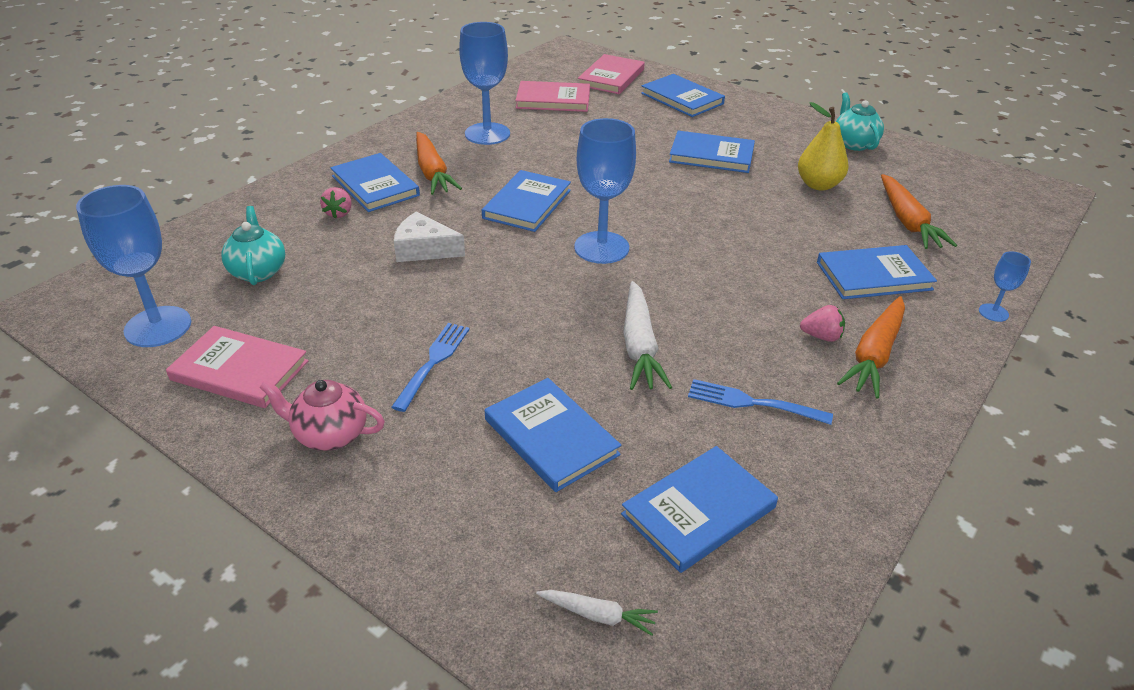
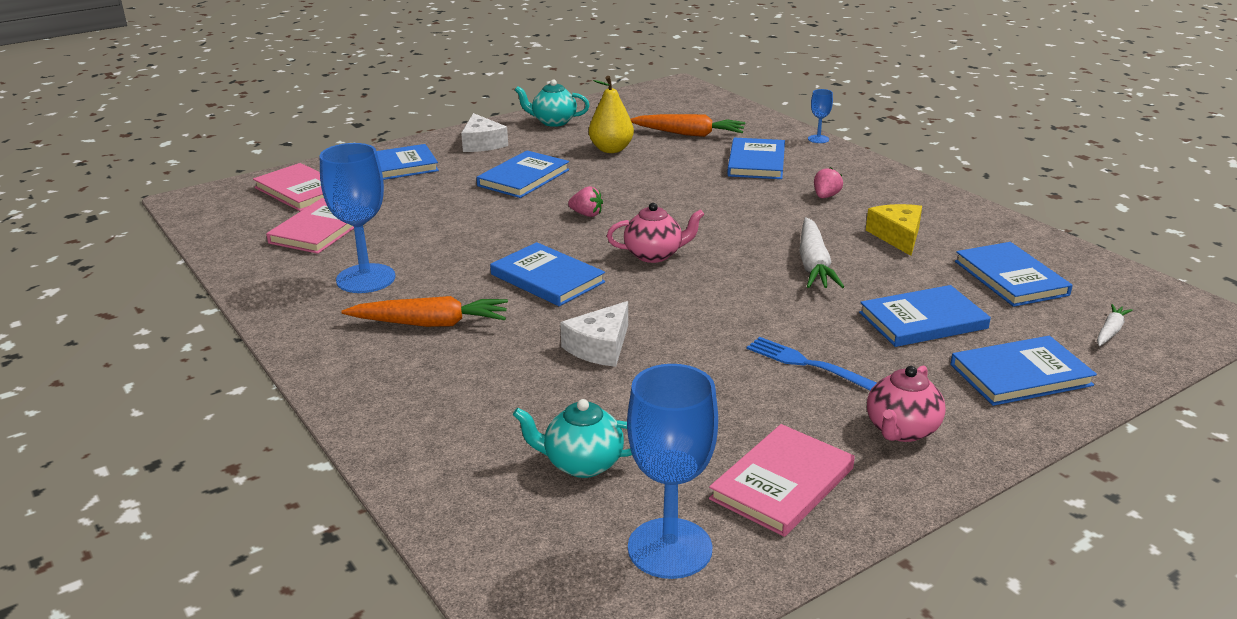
camera: 70 degrees left, 10 degrees down
pink strawberry [320,187,352,219] -> pink strawberry moved to [568,186,603,217]
blue book [331,153,420,212] -> blue book moved to [950,336,1097,406]
blue goblet [574,118,636,264] -> pink teapot [607,203,705,263]
white carrot [623,281,672,390] -> white carrot turned 75 degrees clockwise [799,217,844,288]
blue fork [688,379,833,425] -> yellow cheese [866,204,922,256]
orange carrot [837,296,905,399] -> none
none -> white cheese [461,113,508,152]

